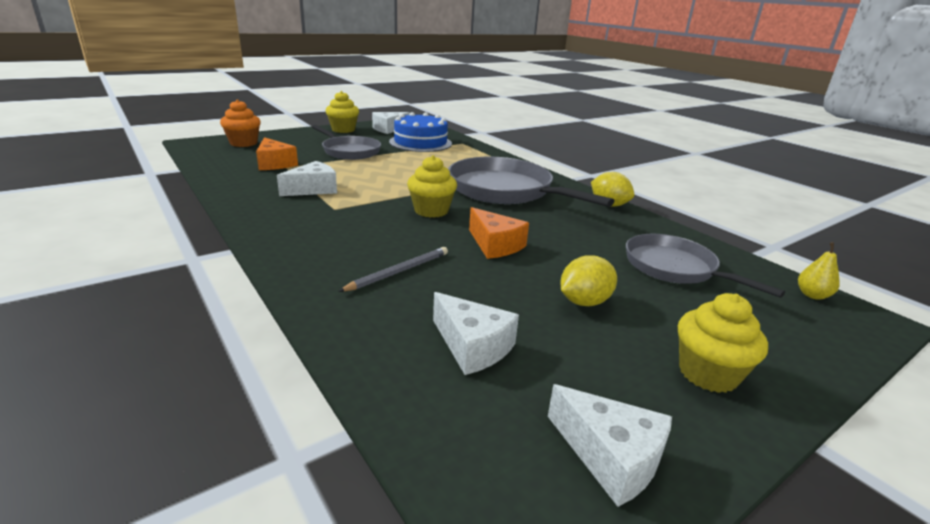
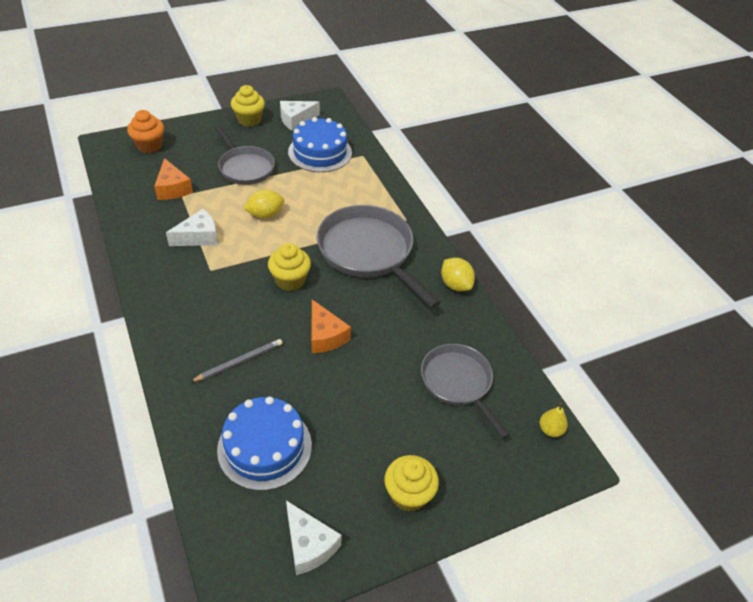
camera: 10 degrees right, 20 degrees up
white cheese [433,292,519,375] -> blue cake [217,396,312,491]
yellow lemon [560,255,617,306] -> yellow lemon moved to [244,189,284,219]

